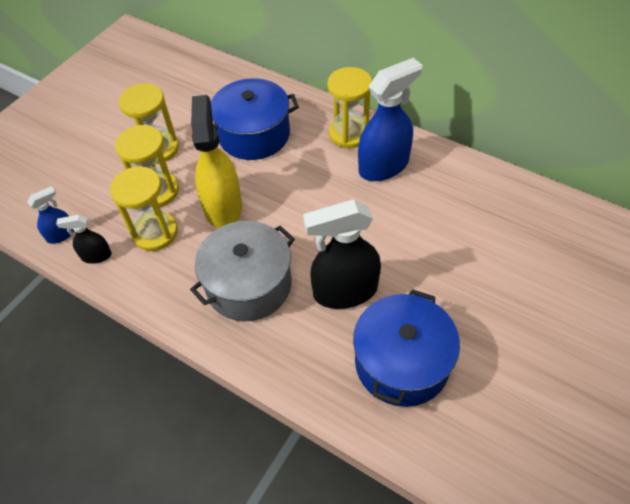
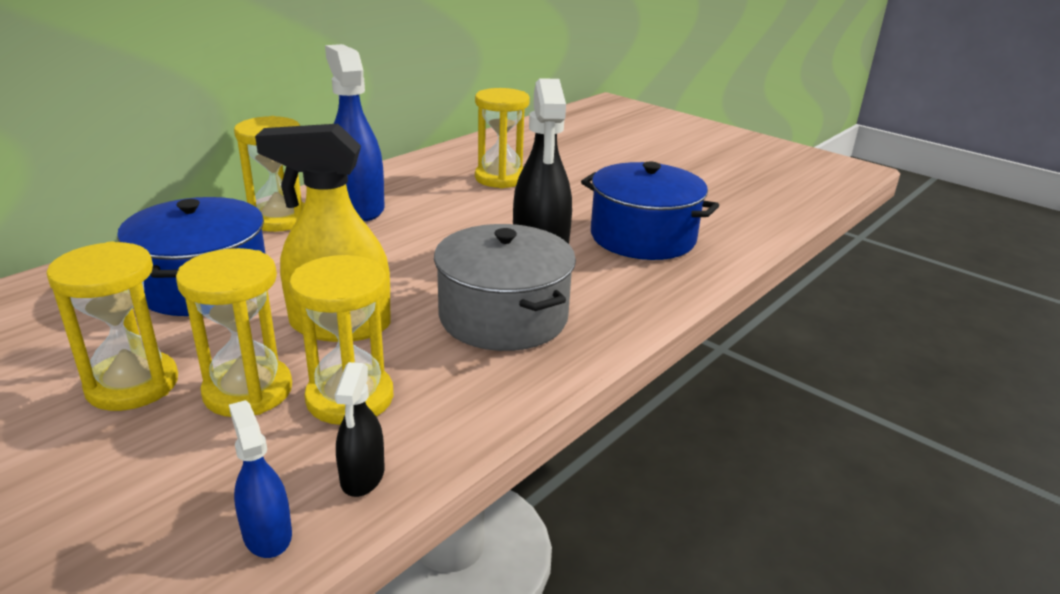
camera: 85 degrees left, 25 degrees down
none -> yellow hourglass [475,88,530,188]

